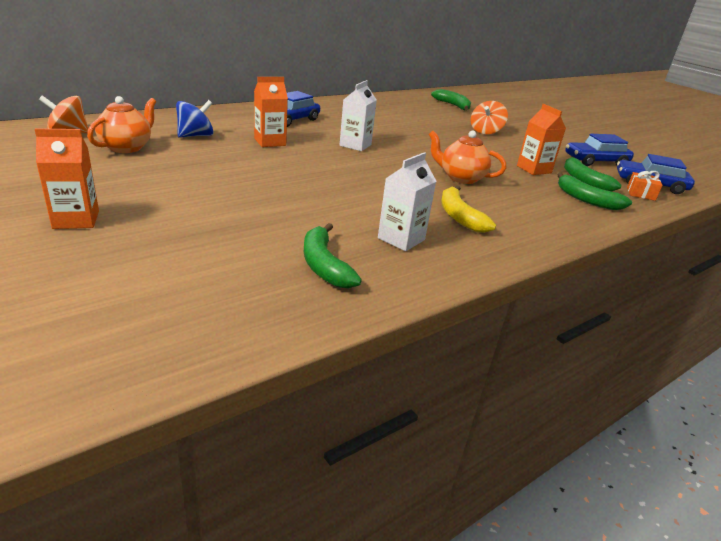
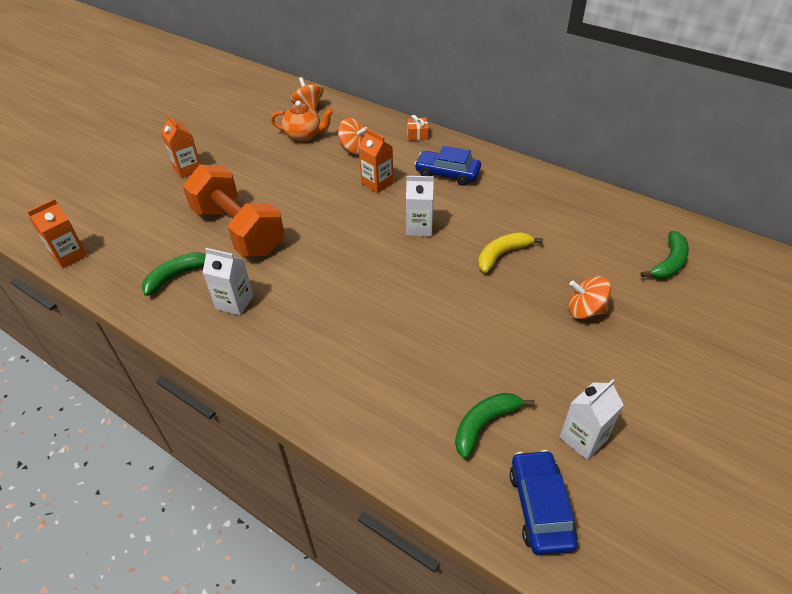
camera: 75 degrees right, 15 degrees up
blue spinning top [176,100,214,138] -> orange spinning top [338,118,368,154]
orange teapot [428,131,506,184] -> none
yellow banana [441,185,496,233] -> yellow banana moved to [478,232,543,273]
orange carton [517,104,566,175] -> orange carton moved to [27,199,87,268]
green banana [557,172,632,210] -> none
blue car [565,134,634,166] -> white carton [560,379,624,460]
orange gift [627,171,662,201] -> orange gift moved to [407,115,429,141]
none -> orange dumbbell [182,164,285,257]

